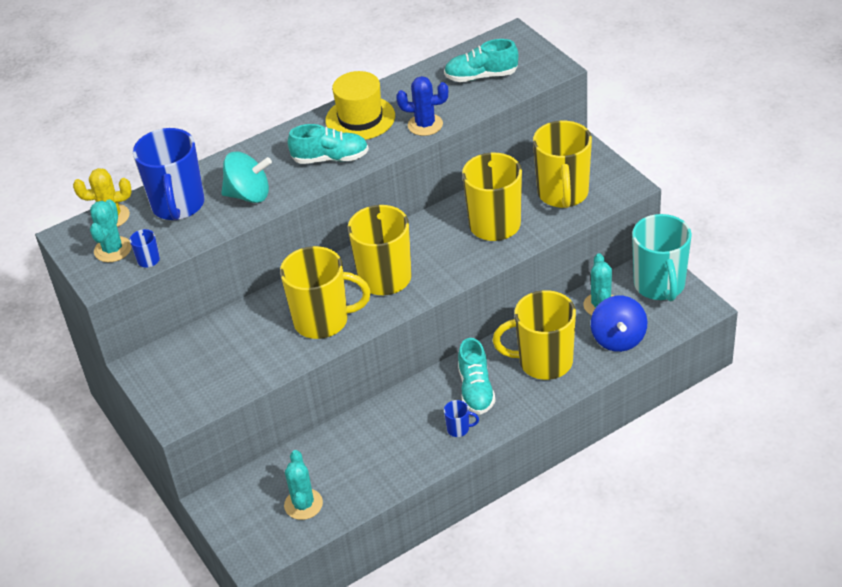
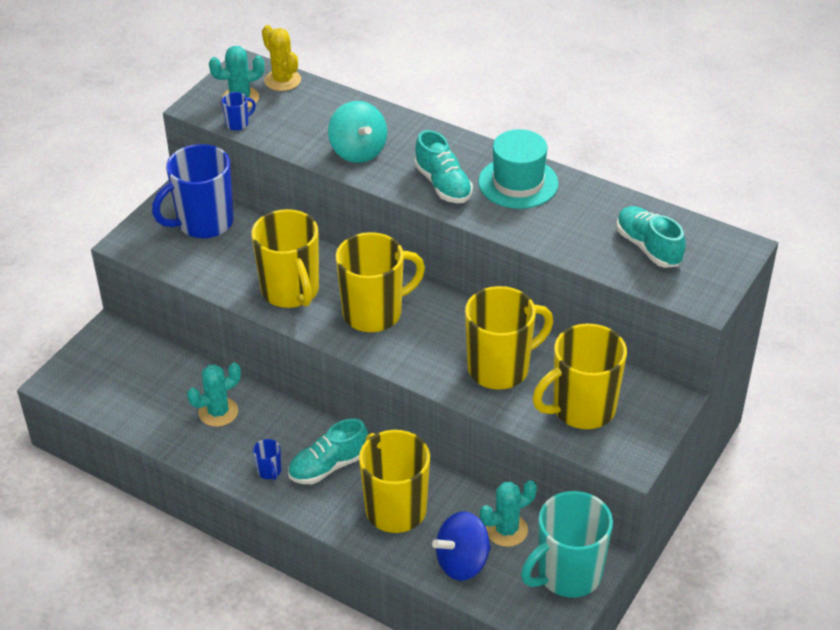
camera: 60 degrees right, 0 degrees up
blue mug [133,128,205,220] -> blue mug moved to [152,144,234,239]
turquoise cactus [284,450,323,520] -> turquoise cactus moved to [187,363,241,427]
yellow hat [325,71,395,140] -> turquoise hat [478,129,559,209]
blue cactus [396,76,448,136] -> none

